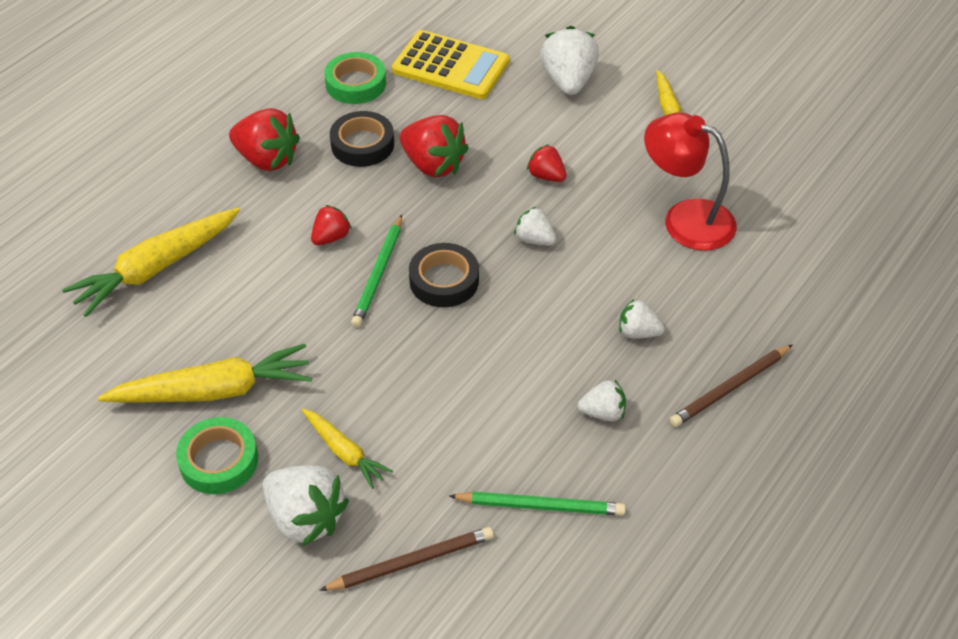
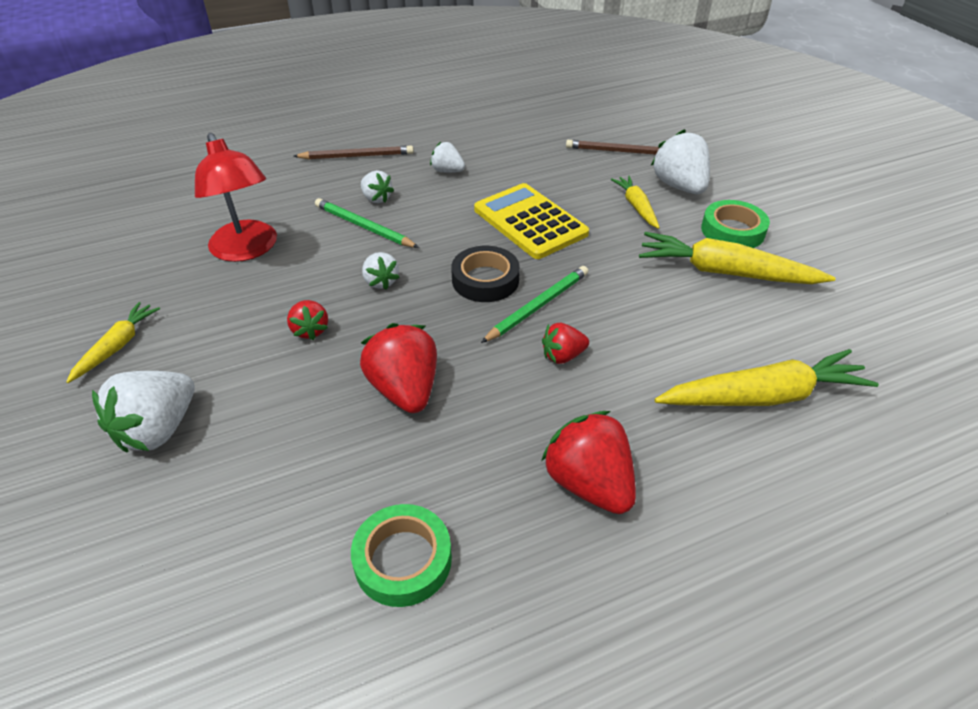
camera: 150 degrees left, 5 degrees down
black tape [330,111,394,167] -> none
yellow calculator [392,30,510,99] -> yellow calculator moved to [474,183,589,259]
green pencil [449,491,626,516] -> green pencil moved to [315,198,419,248]

